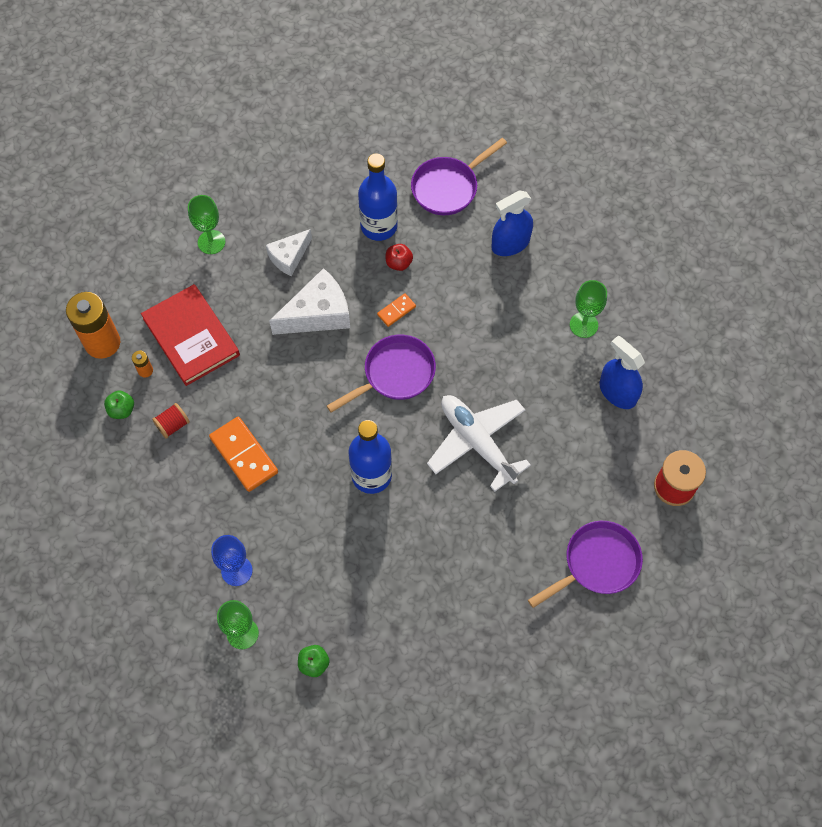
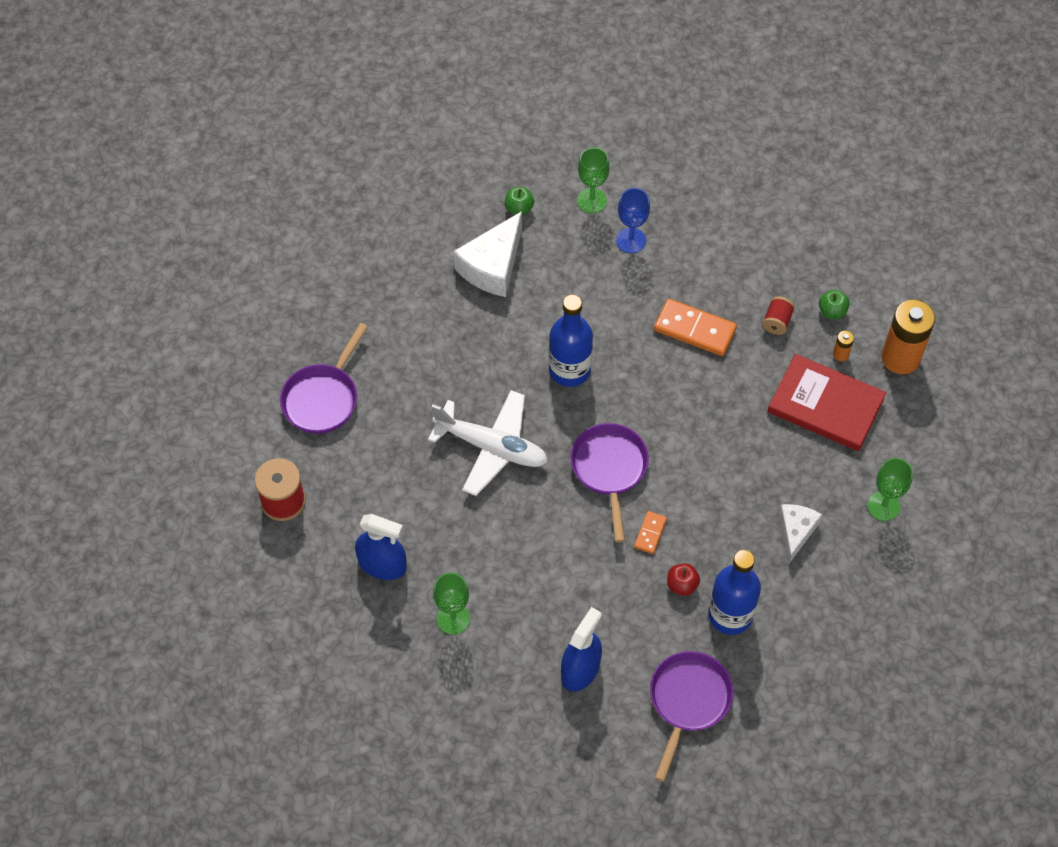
camera: 150 degrees right, 5 degrees down
white cheese [269,268,350,335] -> white cheese moved to [453,211,522,297]
purple pan [327,335,436,413] -> purple pan turned 150 degrees clockwise [570,423,649,542]

